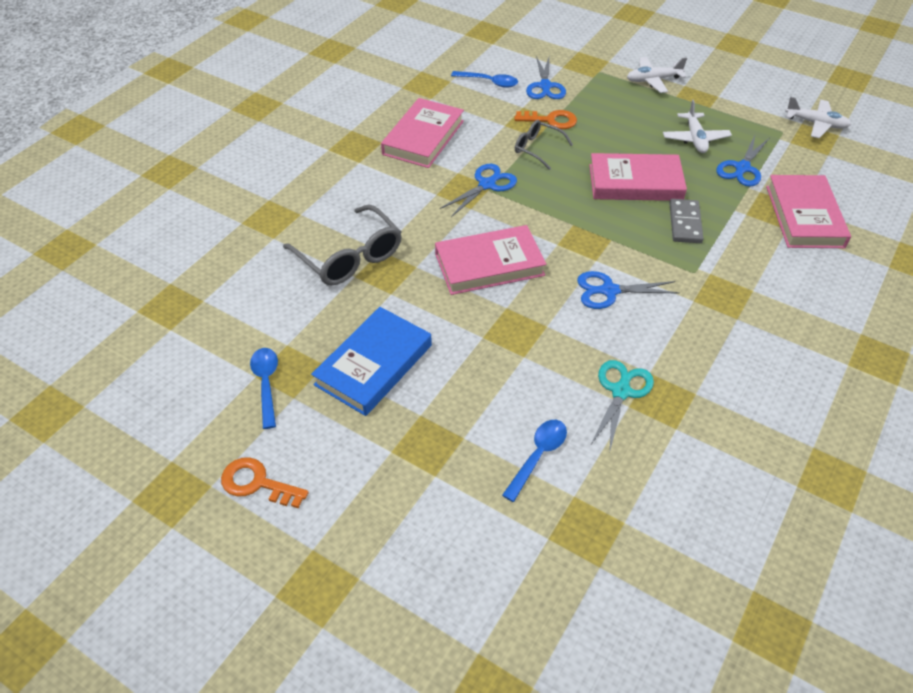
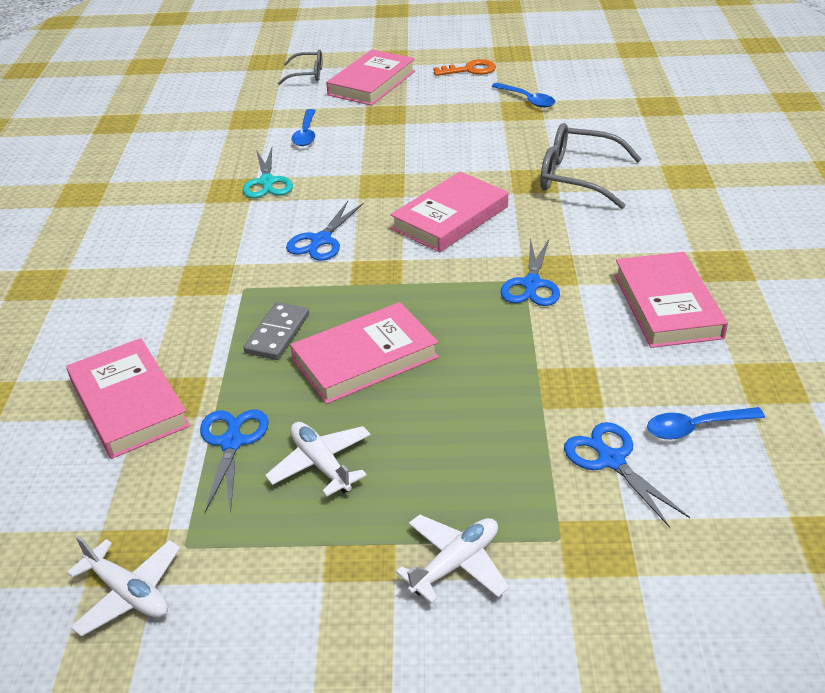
camera: 150 degrees right, 10 degrees down
blue book [311,307,432,416] -> none
orange key [515,110,577,129] -> none
grey glasses [515,120,573,170] -> grey glasses moved to [278,49,322,85]
blue scissors [577,271,680,309] -> blue scissors turned 150 degrees clockwise [286,201,363,261]
grey domino [669,199,704,243] -> grey domino turned 45 degrees clockwise [244,302,309,360]
white plane [785,96,851,138] -> white plane turned 135 degrees counterclockwise [67,536,180,637]
none -> pink book [326,49,415,106]

